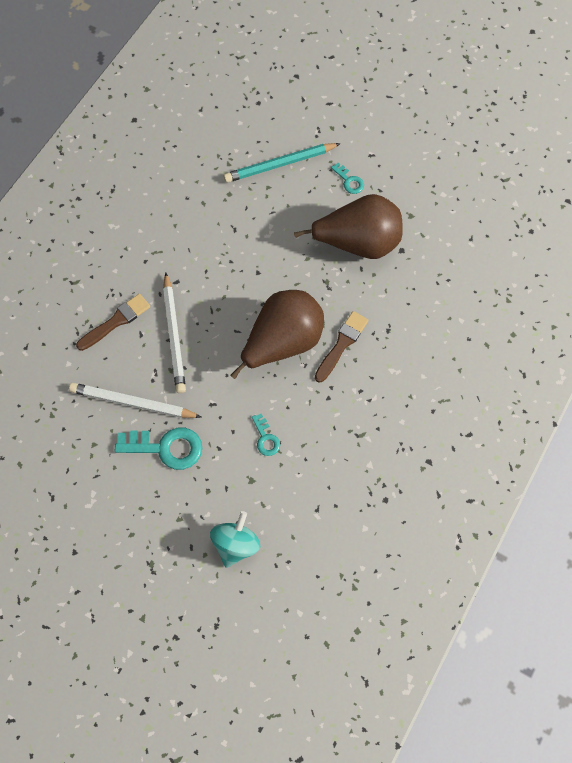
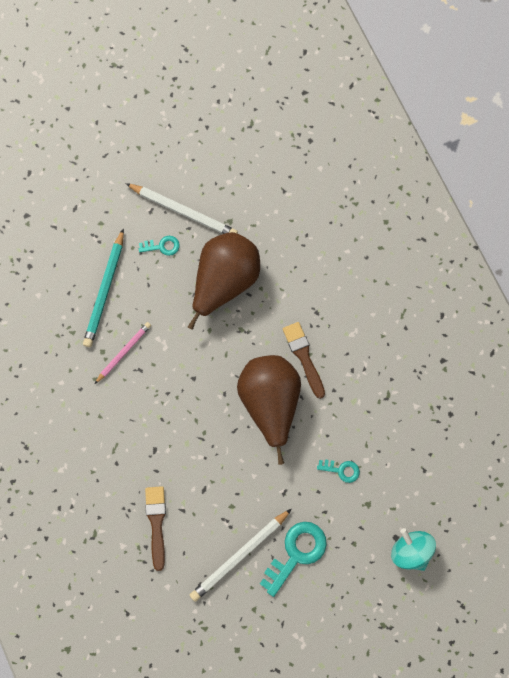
camera: 55 degrees left, 10 degrees up
white pencil [163,272,186,393] -> white pencil moved to [125,183,238,234]
none -> pink pencil [95,322,151,384]

